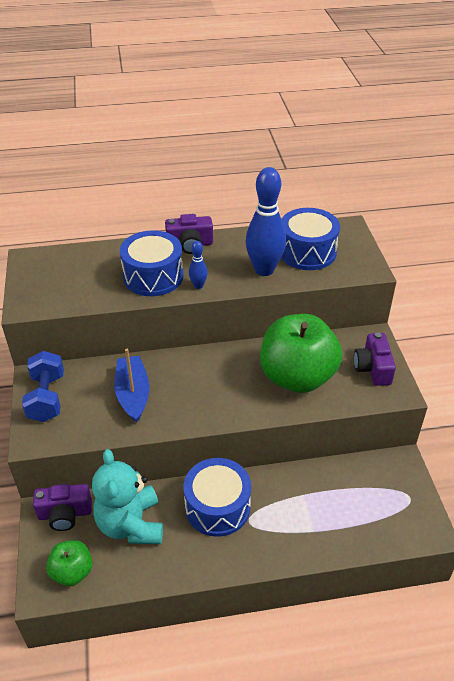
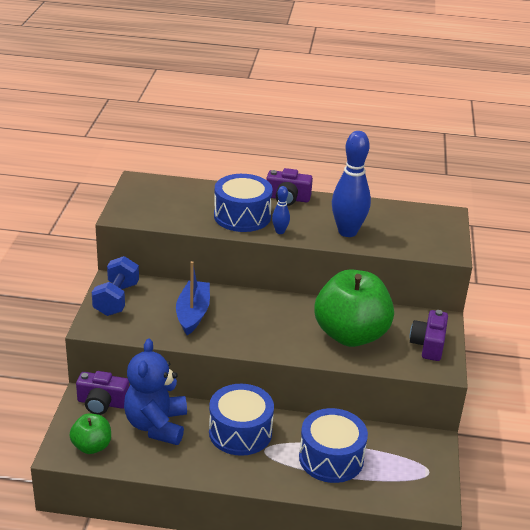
camera: 15 degrees right, 10 degrees down
turquoise teddy bear [92,449,163,544] -> blue teddy bear [124,339,187,445]
blue drum [281,208,340,270] -> blue drum moved to [299,408,368,483]

